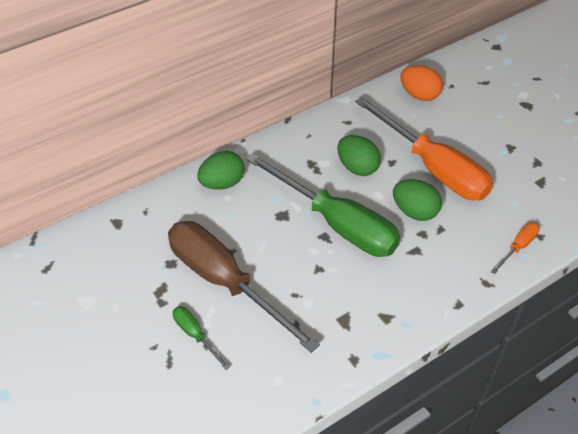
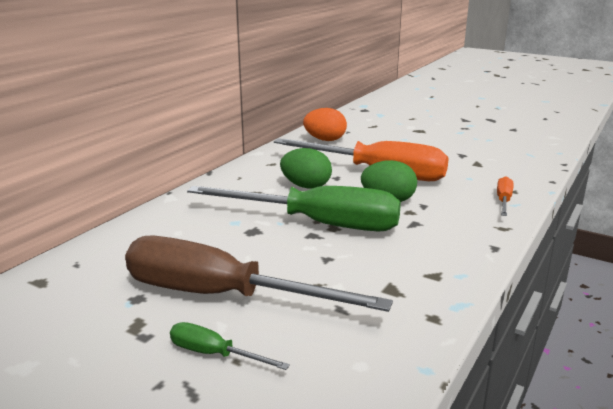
camera: 25 degrees left, 25 degrees down
green egg [197,151,245,189] -> none

